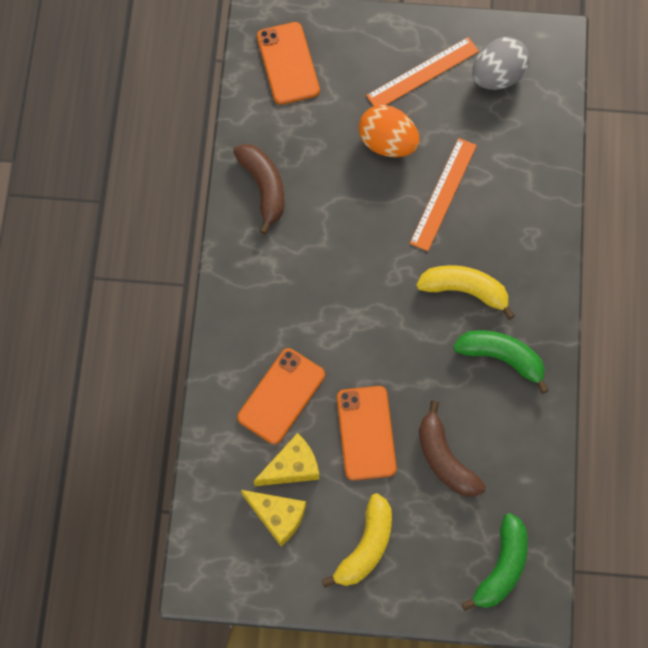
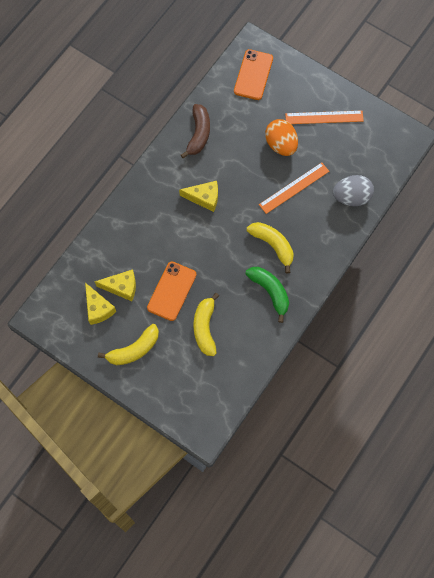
camera: 30 degrees right, 0 degrees up
orange phone [237,348,325,444] -> none
brown banana [419,400,486,497] -> yellow banana [193,293,219,356]
green banana [461,513,528,611] -> none
grey egg [472,37,530,90] -> grey egg moved to [333,175,374,206]
none -> yellow cheese [179,181,218,212]

